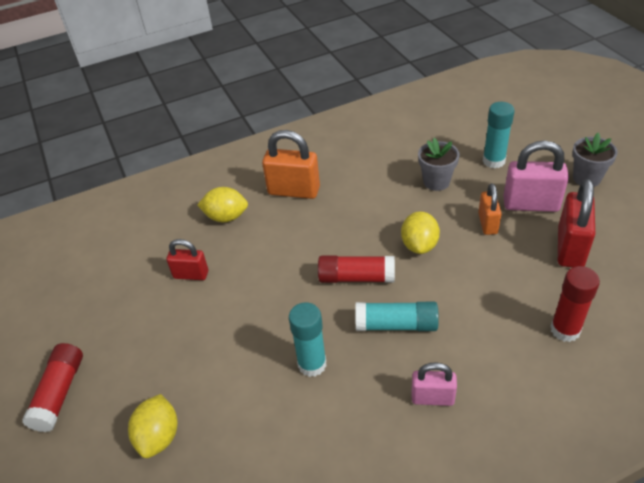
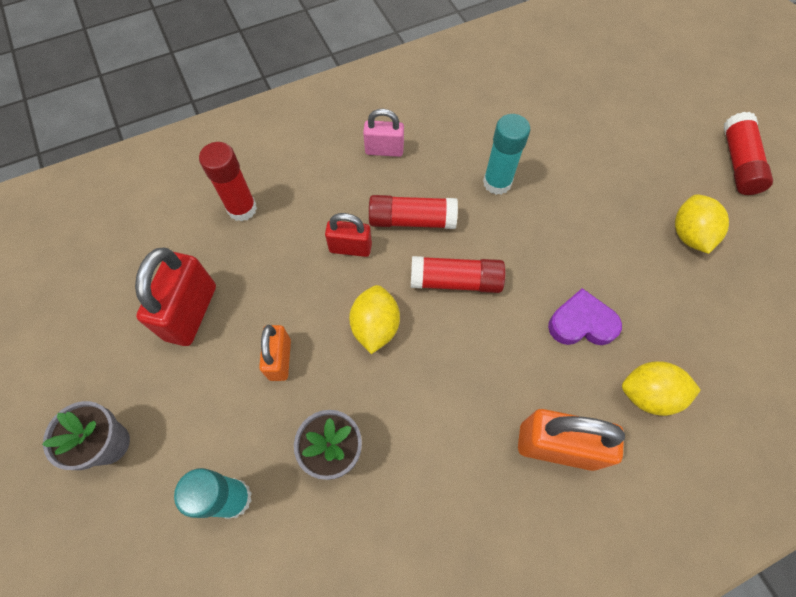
camera: 175 degrees right, 20 degrees up
yellow lemon [128,394,177,458] -> yellow lemon moved to [675,194,729,254]
red padlock [166,239,208,280] -> red padlock moved to [325,213,372,257]
turquoise glue stick [355,302,439,331] -> red glue stick [369,195,458,229]
pink padlock [503,140,569,212] -> none
none -> purple heart [548,288,622,345]

